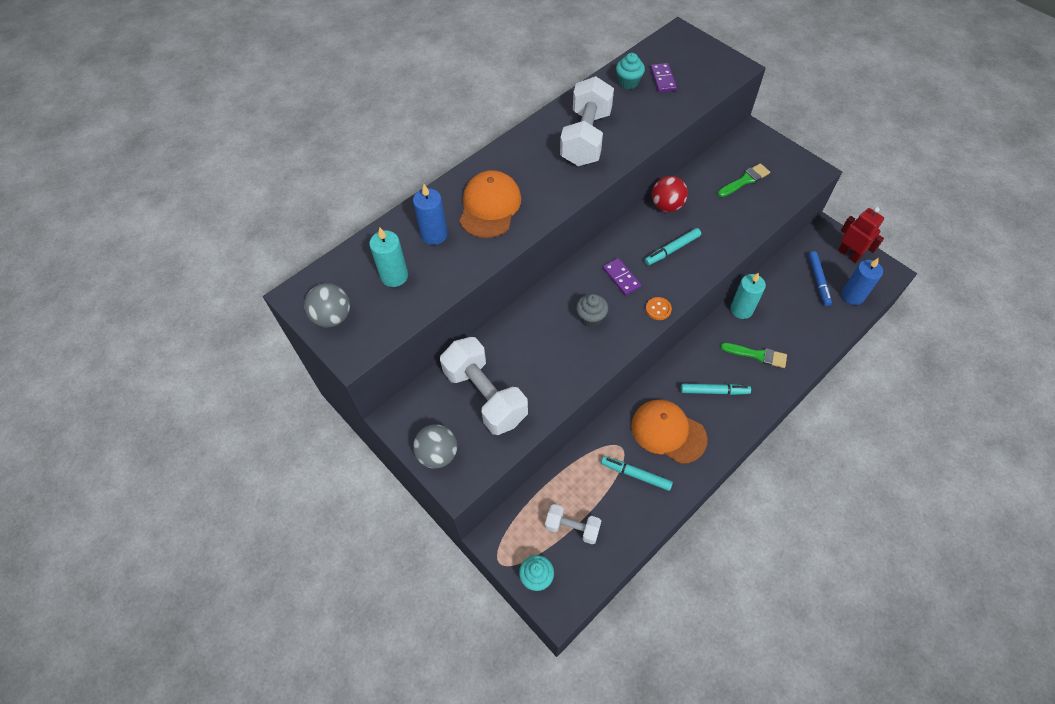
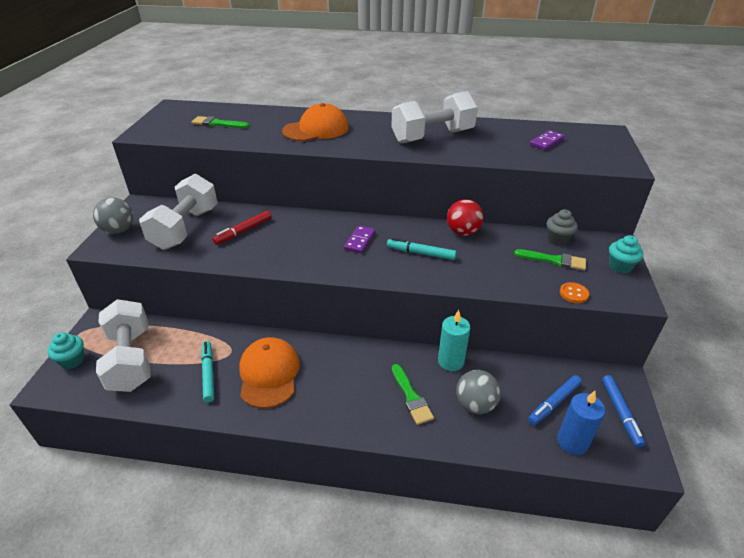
camera: 50 degrees right, 20 degrees down
grey ball [304,283,350,327] -> grey ball moved to [456,370,501,414]
turquoise candle [369,227,408,287] -> green brush [191,116,250,128]
blue candle [413,184,448,245] -> none
white dumbbell [545,504,601,544] -> white dumbbell [96,299,151,392], size x1.81
grey cupcake [576,294,608,327] -> grey cupcake moved to [546,209,578,246]
turquoise cupcake [616,53,645,89] -> turquoise cupcake moved to [609,235,643,274]
orange button [646,297,672,320] -> orange button moved to [560,282,589,303]
turquoise marker [681,384,751,395] -> none
red robot [838,207,884,263] -> blue marker [602,375,645,448]
none -> red marker [213,211,272,245]

